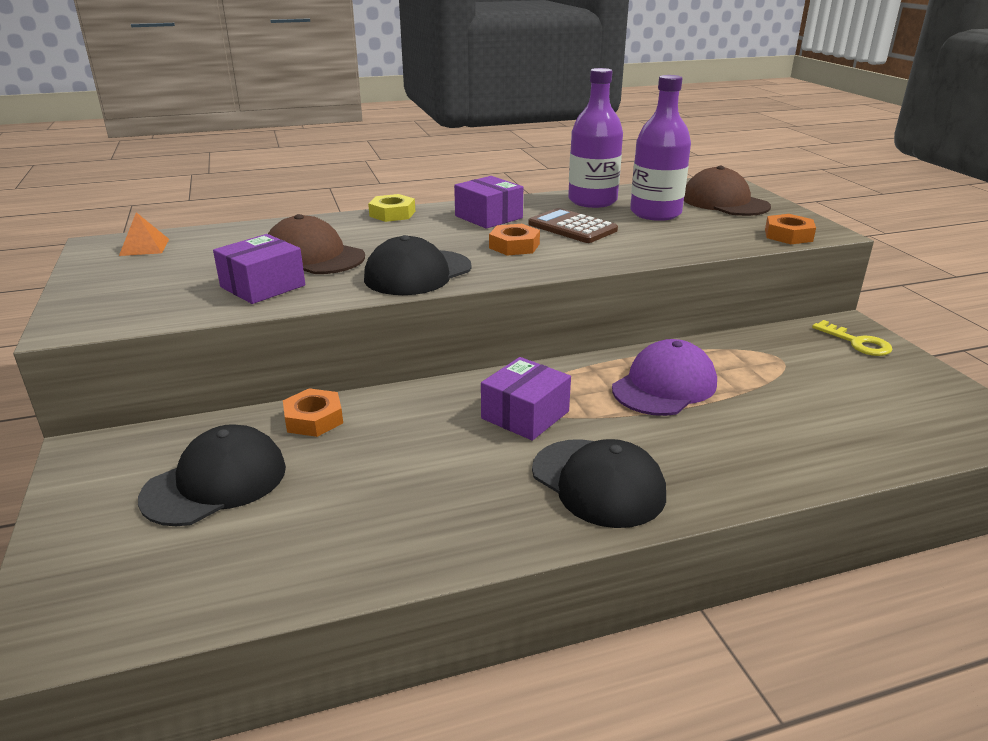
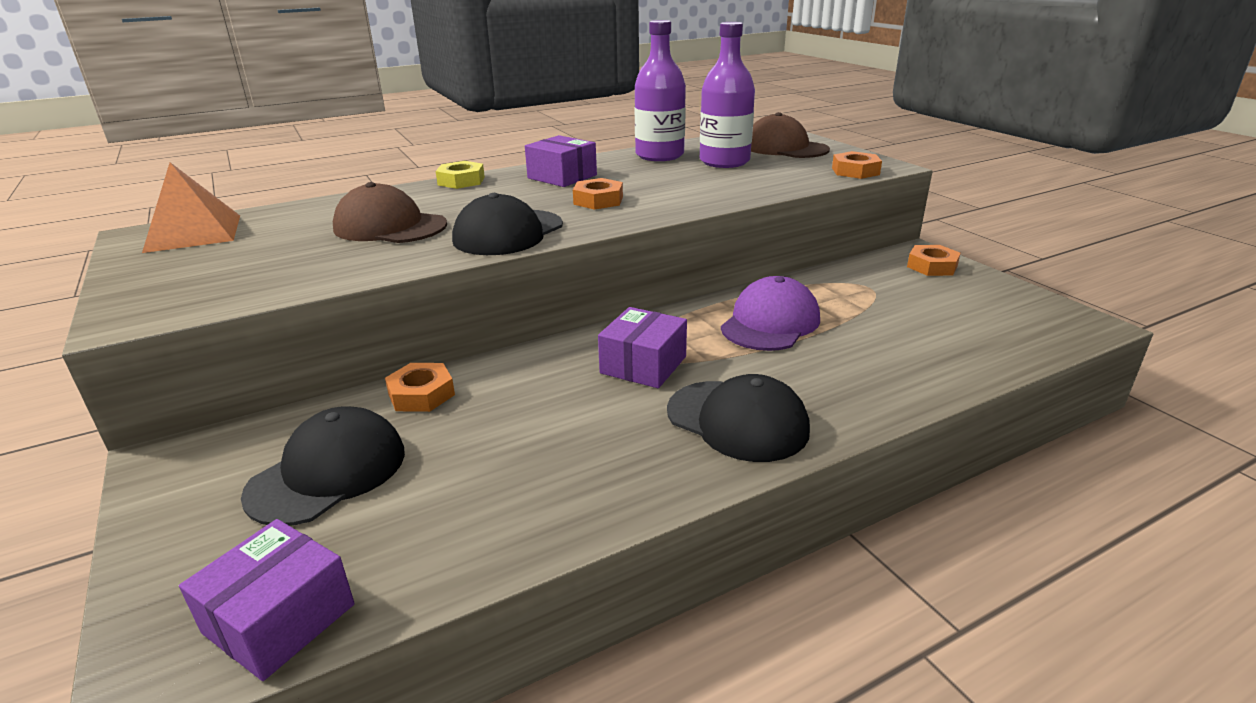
camera: 10 degrees left, 0 degrees up
orange pyramid [119,212,169,256] -> orange pyramid [142,162,240,253], size x1.78
purple box [213,234,305,304] -> purple box moved to [179,519,354,681]
brown calculator [528,208,618,243] -> none
yellow key [812,320,892,356] -> orange nut [907,245,960,276]

